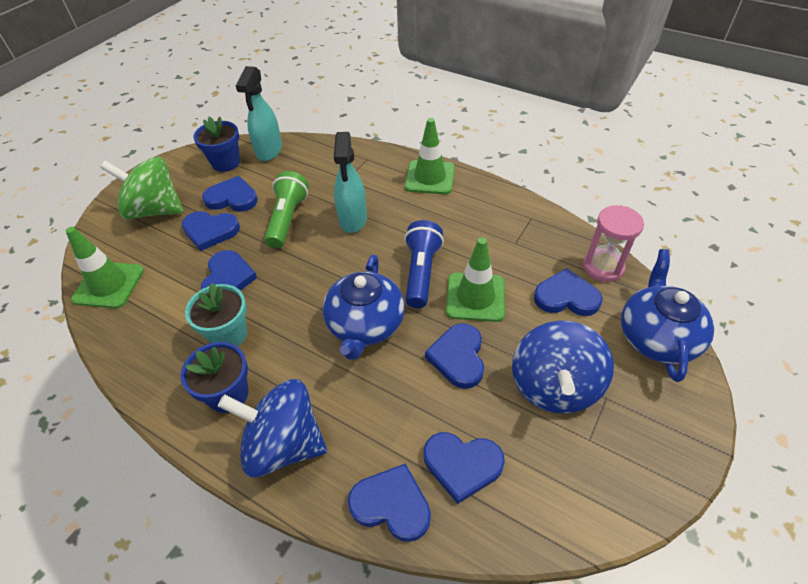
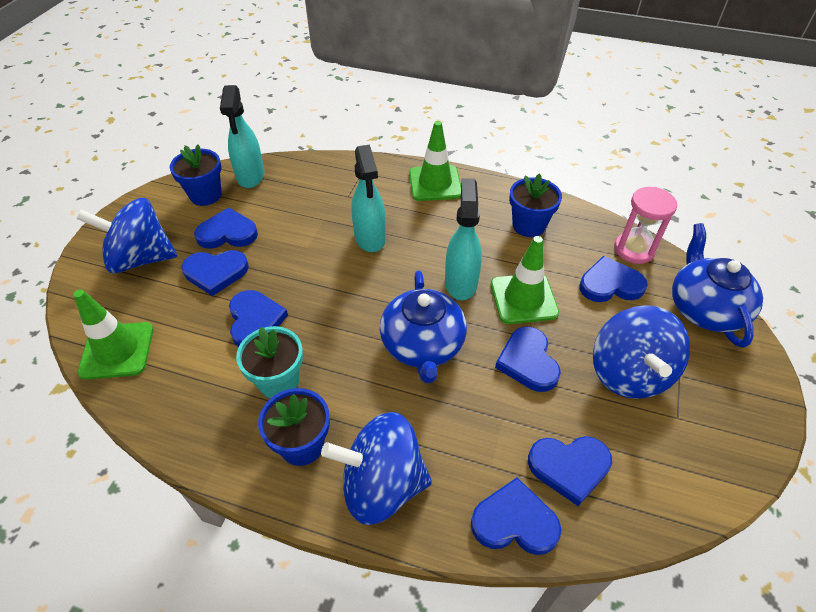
camera: 15 degrees left, 0 degrees up
green spinning top [100,157,184,219] -> blue spinning top [77,198,177,273]
green flashlight [264,171,309,248] -> none
blue flashlight [404,220,444,308] -> turquoise spray bottle [445,178,482,300]
none -> blue flower pot [509,174,562,237]

